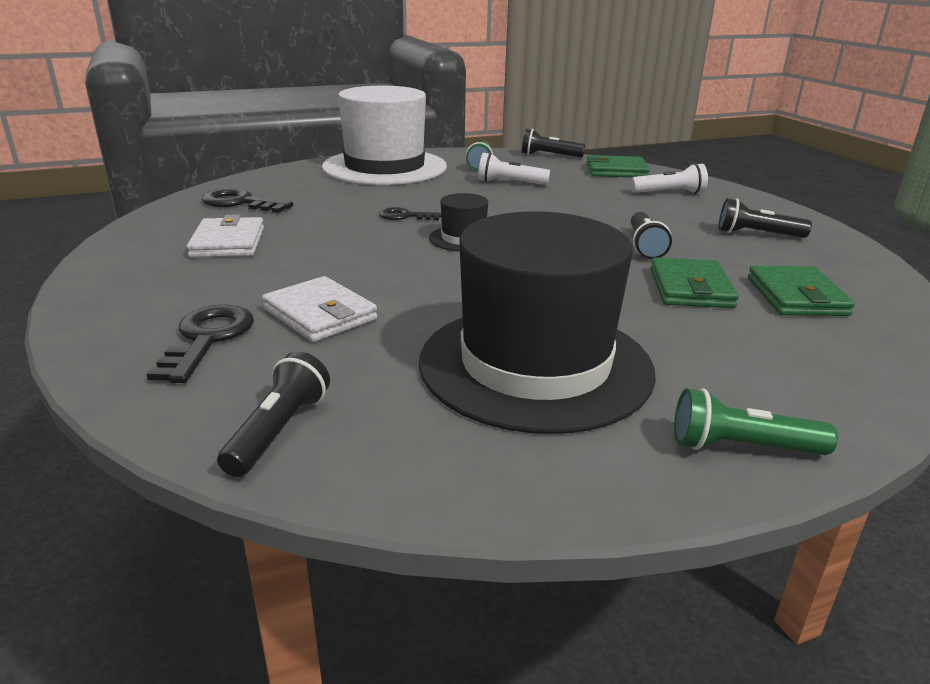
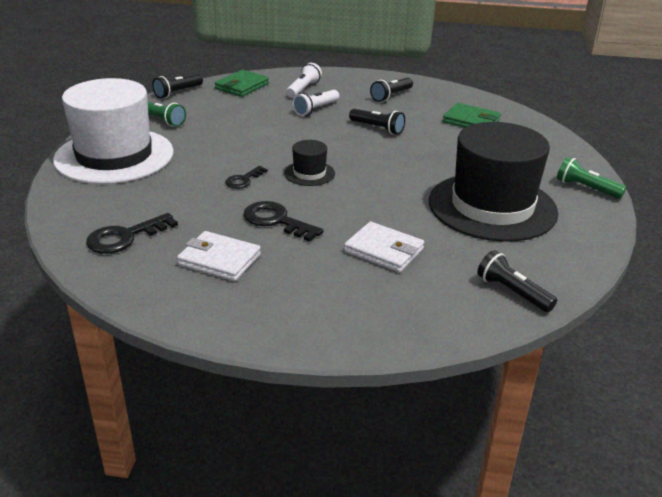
camera: 60 degrees left, 5 degrees up
black key [147,305,254,383] -> black key moved to [243,201,324,242]
white wallet [262,276,377,342] -> white wallet turned 45 degrees clockwise [344,222,425,273]
white flashlight [478,153,550,185] -> white flashlight moved to [292,90,339,116]
green wallet [651,257,739,308] -> none
green flashlight [674,389,838,455] -> green flashlight turned 90 degrees clockwise [557,157,627,199]

